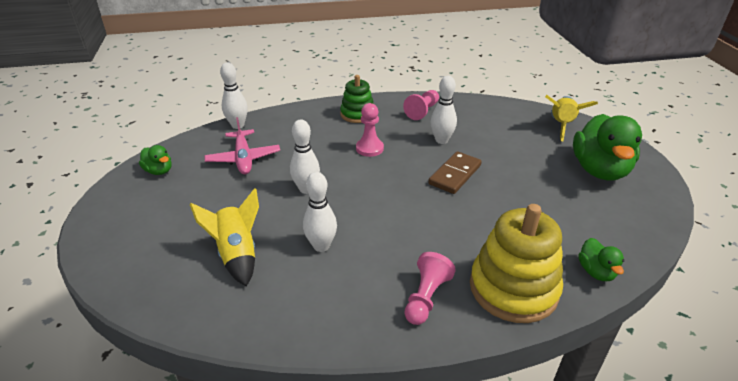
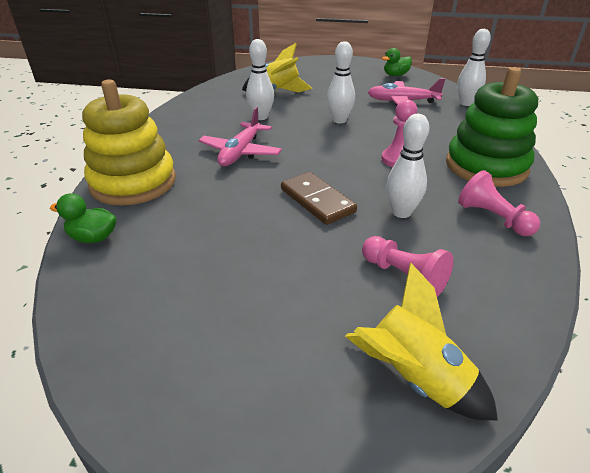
camera: 110 degrees right, 0 degrees up
green stacking toy [340,75,373,123] -> green stacking toy [446,67,538,187], size x1.65
pink pawn [404,252,456,325] -> pink pawn moved to [362,236,453,297]
green duck [573,114,642,181] -> none
none -> pink plane [199,107,282,166]

